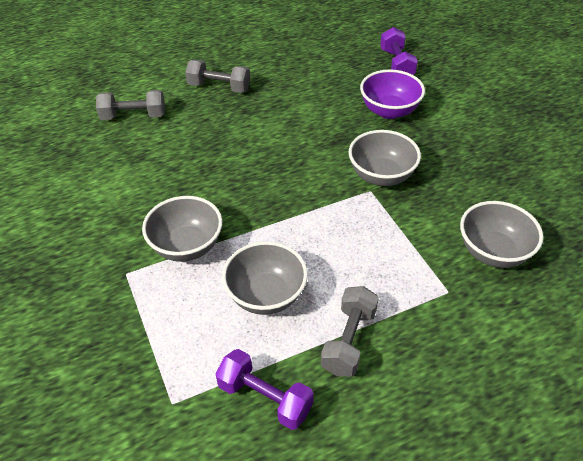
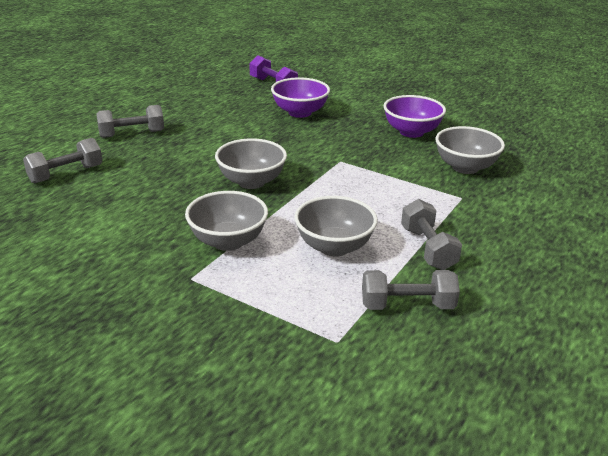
camera: 35 degrees left, 15 degrees down
purple dumbbell [216,349,314,430] -> grey dumbbell [362,270,460,310]
grey bowl [349,130,421,186] -> grey bowl moved to [215,138,287,189]
none -> purple bowl [383,95,446,138]

